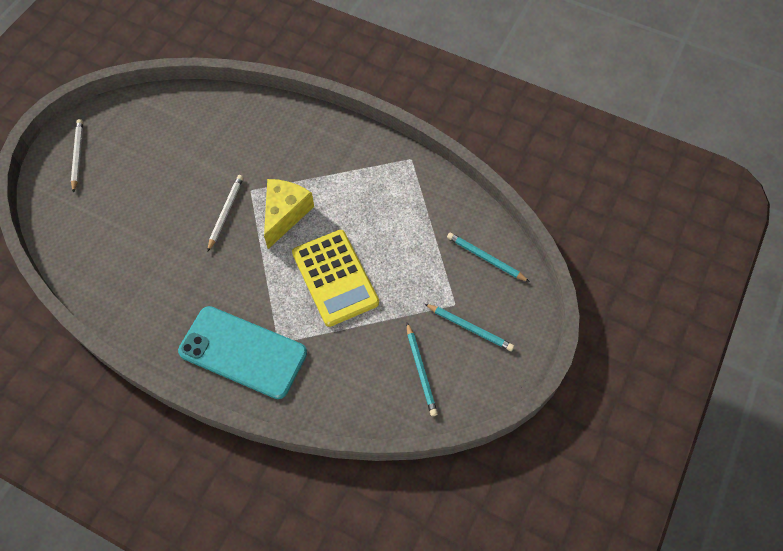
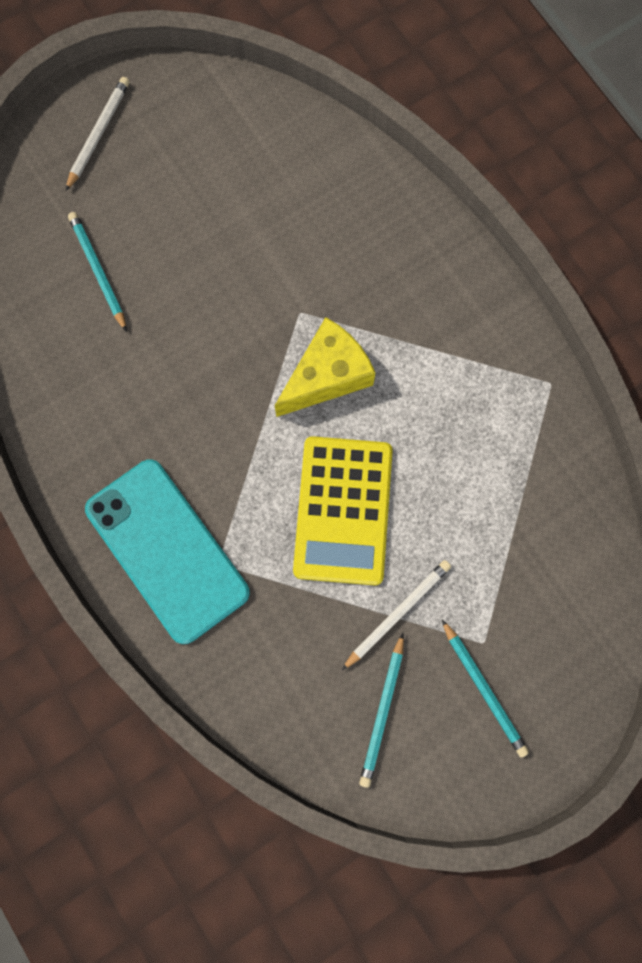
camera: 30 degrees right, 15 degrees up
white pencil [207,175,244,252] -> white pencil moved to [342,560,451,670]
turquoise pencil [447,233,530,282] -> turquoise pencil moved to [68,212,127,332]

